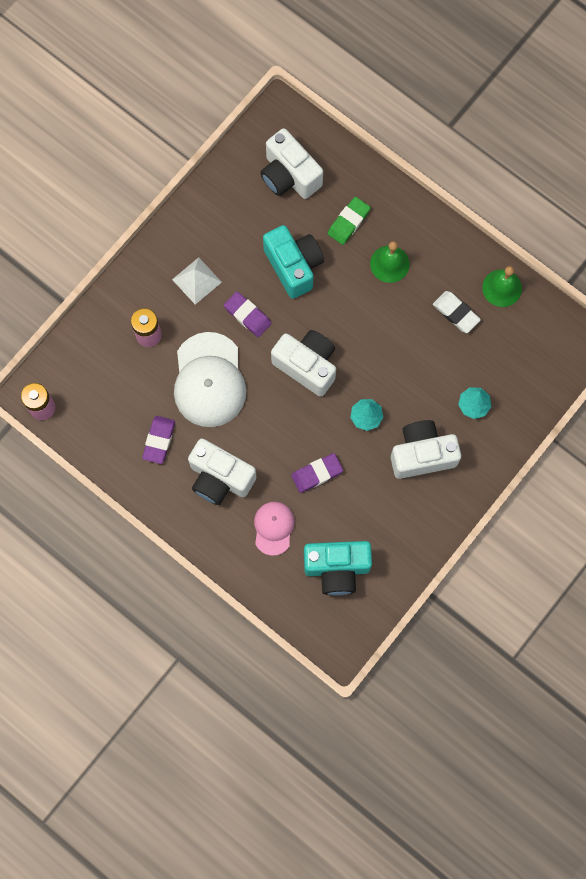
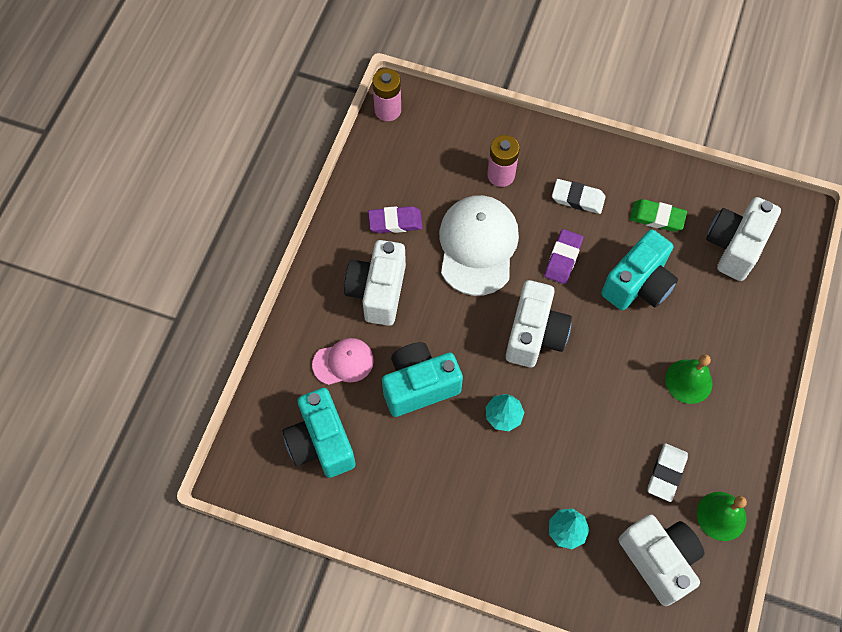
camera: 70 degrees right, 10 degrees down
white pyramid [172,257,222,305] -> white eraser [552,179,606,214]
white cap [174,332,246,427] -> white cap turned 120 degrees clockwise [439,195,519,296]
purple eraser [291,453,343,493] -> turquoise camera [382,342,463,417]
green eraser [328,197,371,245] -> green eraser moved to [630,199,687,232]
white camera [391,420,461,479] -> white camera moved to [619,514,704,606]

